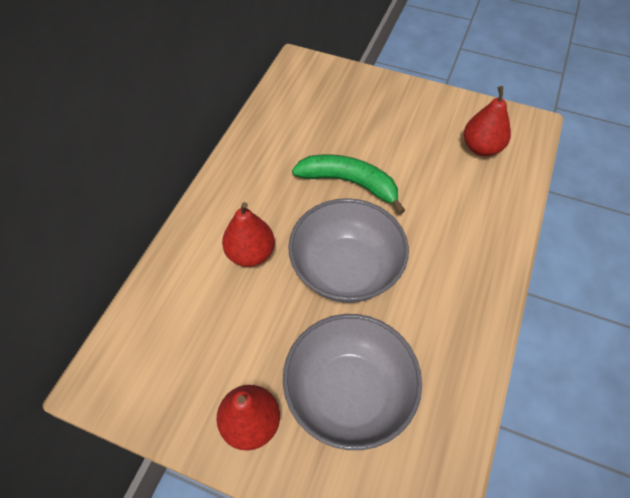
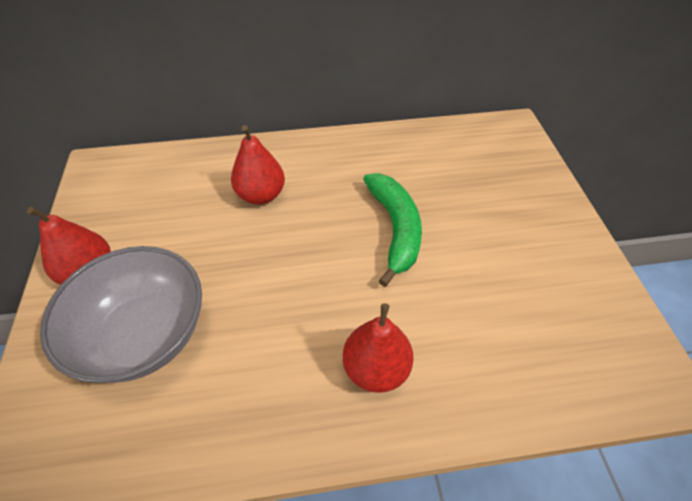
camera: 60 degrees right, 5 degrees down
grey bowl [288,198,409,303] -> none
red pear [464,86,511,156] -> red pear moved to [343,303,414,393]

